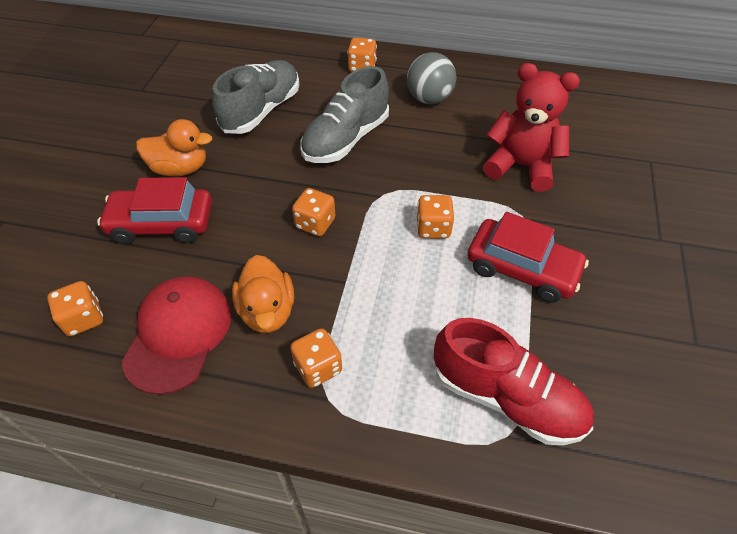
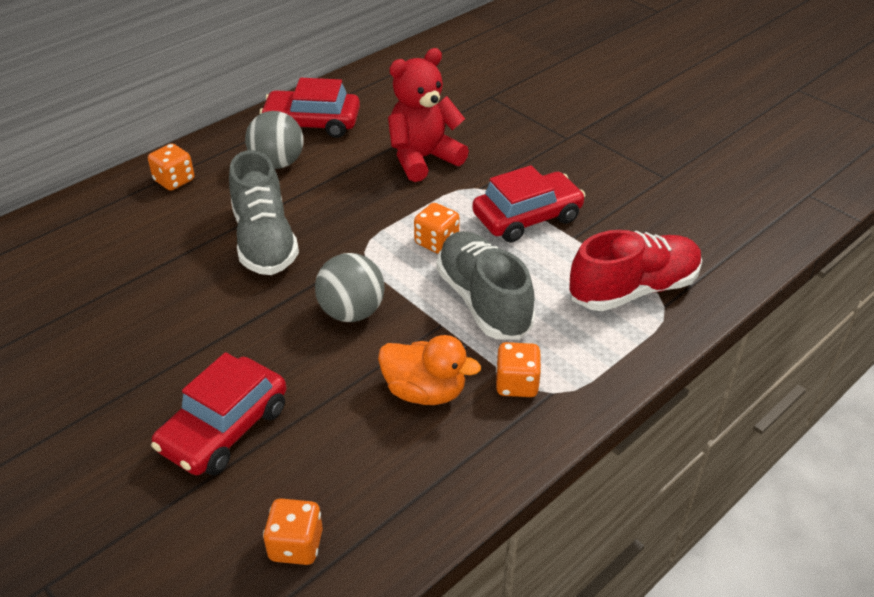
camera: 55 degrees left, 10 degrees down
red cap [121,276,231,395] -> none
orange duck [136,119,212,176] -> none
grey shoe [212,60,299,134] -> grey shoe moved to [436,231,535,340]
orange dice [292,188,335,236] -> grey ball [315,253,385,322]
none -> red car [260,78,360,138]

